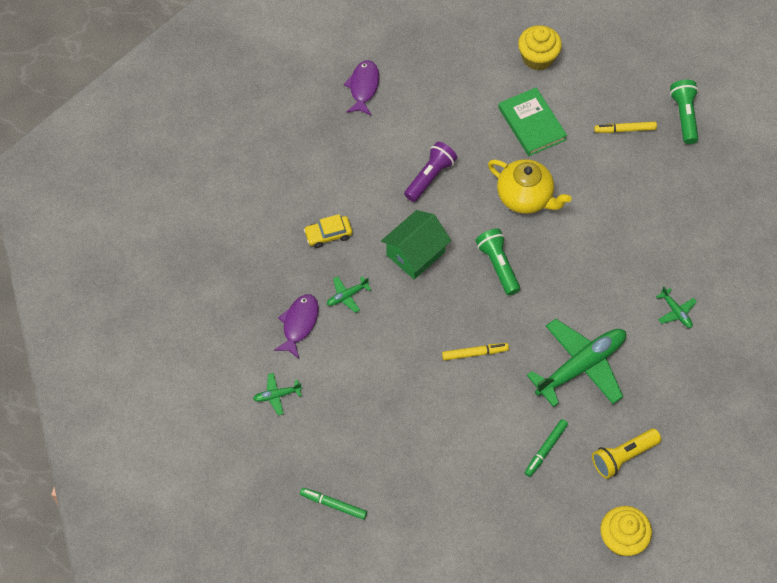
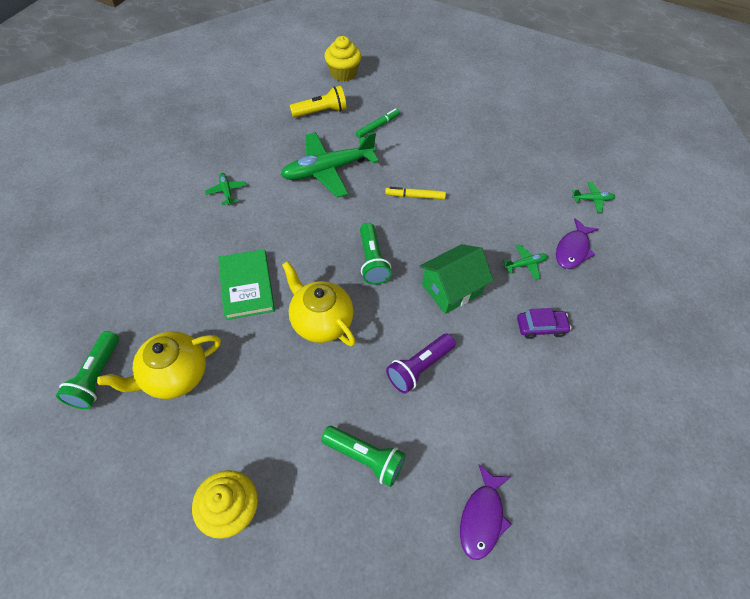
camera: 170 degrees left, 5 degrees down
green marker [300,488,367,520] -> none
yellow car [304,214,353,248] -> purple car [517,308,571,339]
green book [498,87,567,156] -> green book moved to [218,249,275,320]
yellow marker [594,122,657,133] -> yellow teapot [97,331,221,399]
none -> green flashlight [321,426,406,487]

